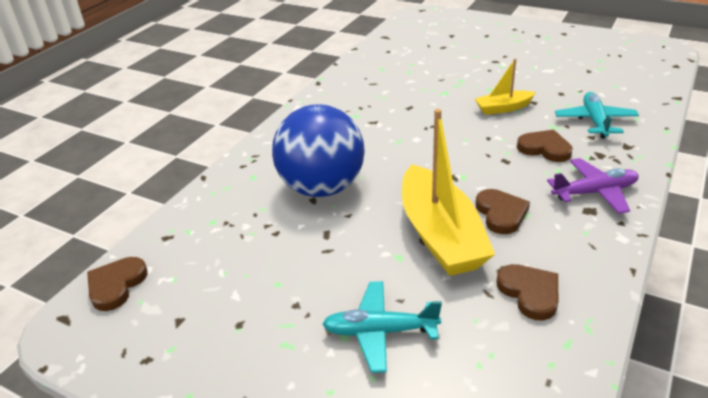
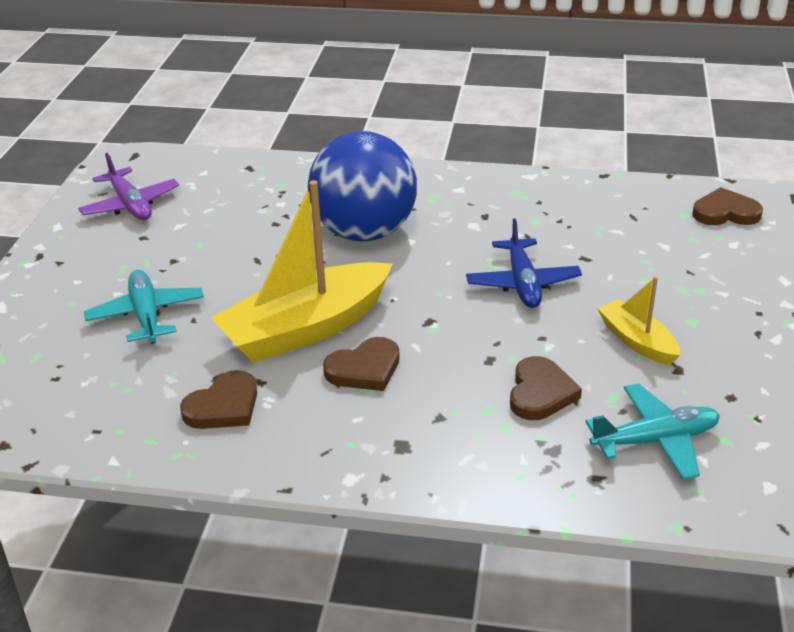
camera: 70 degrees right, 0 degrees up
brown heart [87,257,148,311] -> brown heart moved to [693,187,763,225]
purple plane [547,158,639,214] -> purple plane moved to [78,153,179,220]
none -> blue plane [466,218,582,308]

